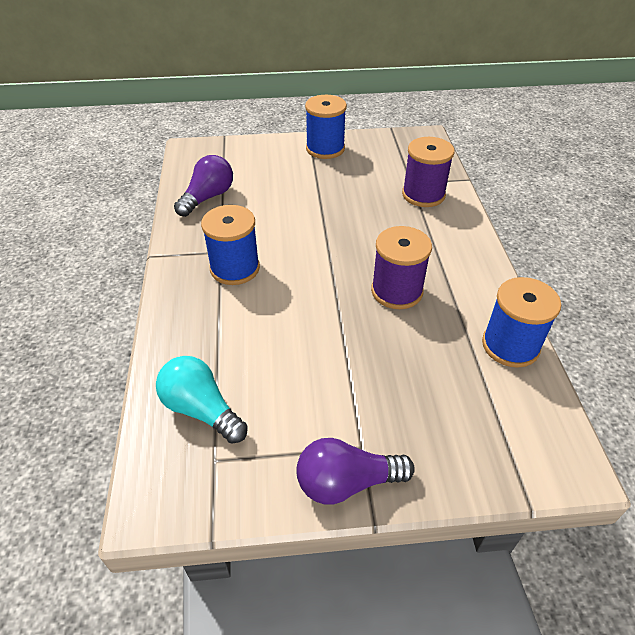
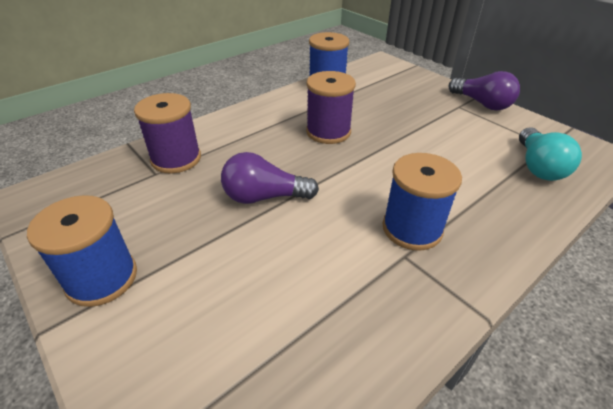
camera: 125 degrees left, 5 degrees down
purple light bulb [174,155,233,217] -> purple light bulb moved to [221,152,319,204]

